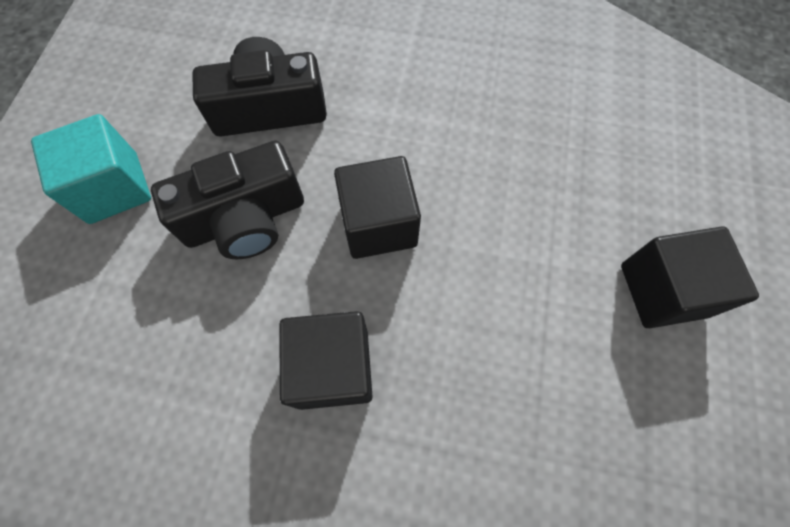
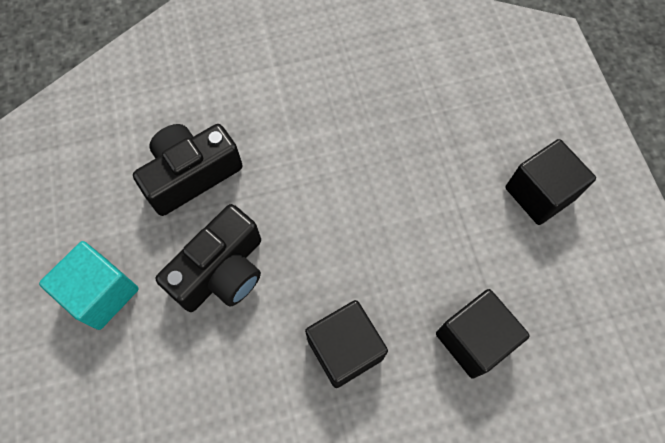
camera: 25 degrees left, 0 degrees up
black cube [334,156,421,259] -> black cube moved to [436,289,530,379]

